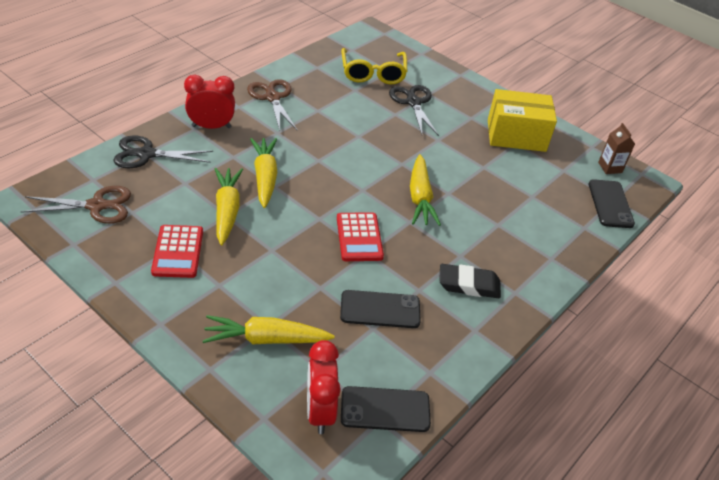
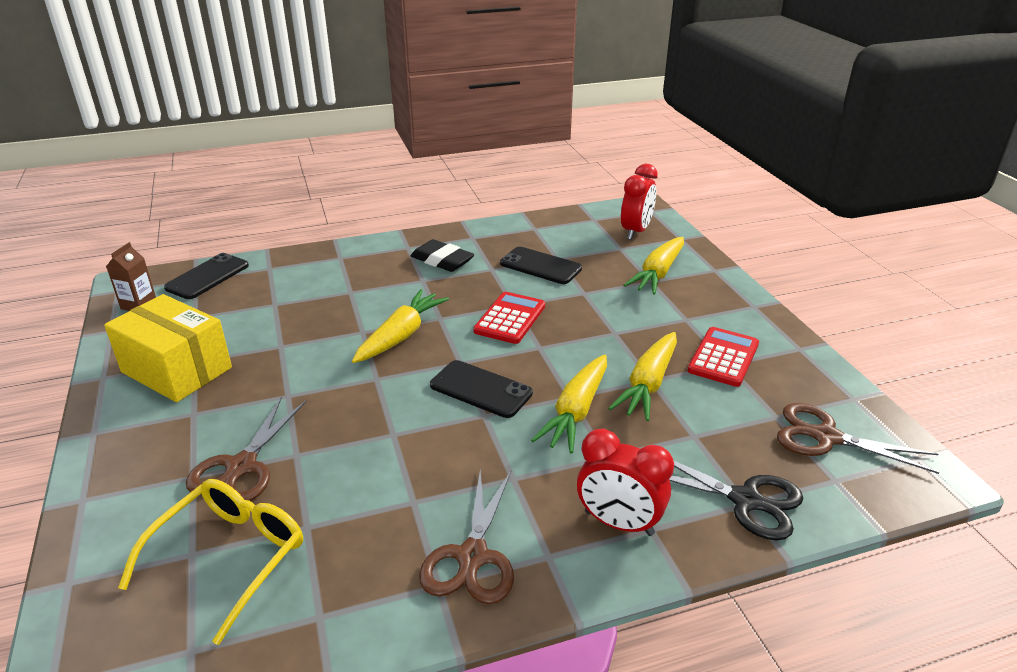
camera: 145 degrees left, 10 degrees down
yellow carrot [203,315,335,345] -> yellow carrot turned 90 degrees clockwise [624,237,684,295]
black phone [341,386,431,432] -> black phone moved to [430,360,533,418]
black scissors [389,85,439,136] -> brown scissors [186,396,307,501]

